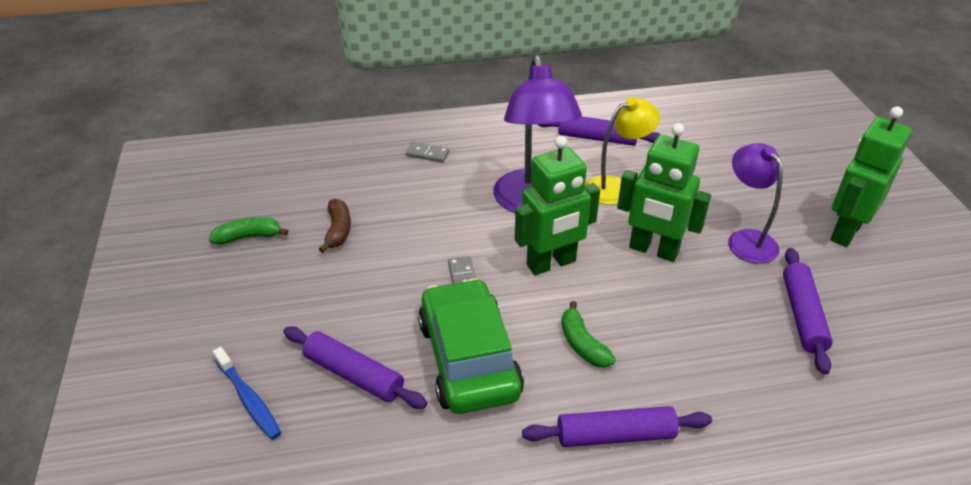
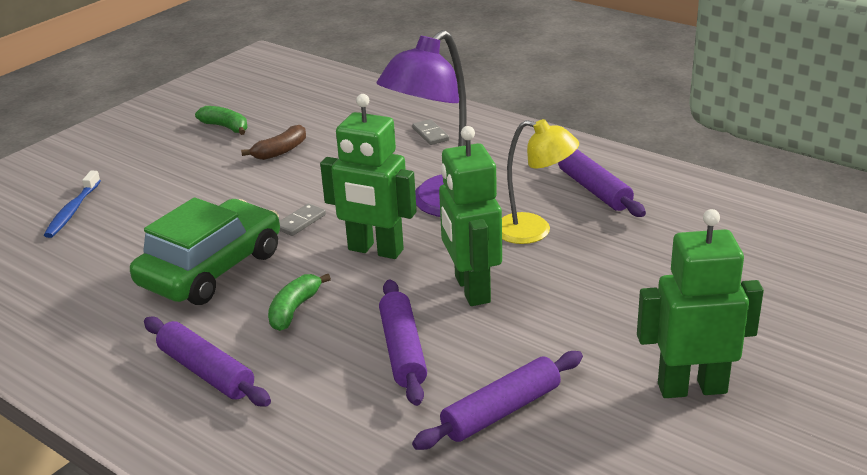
camera: 50 degrees right, 10 degrees down
purple rolling pin [283,326,427,409] -> purple rolling pin moved to [379,279,427,406]
purple lamp [728,143,783,264] -> none

